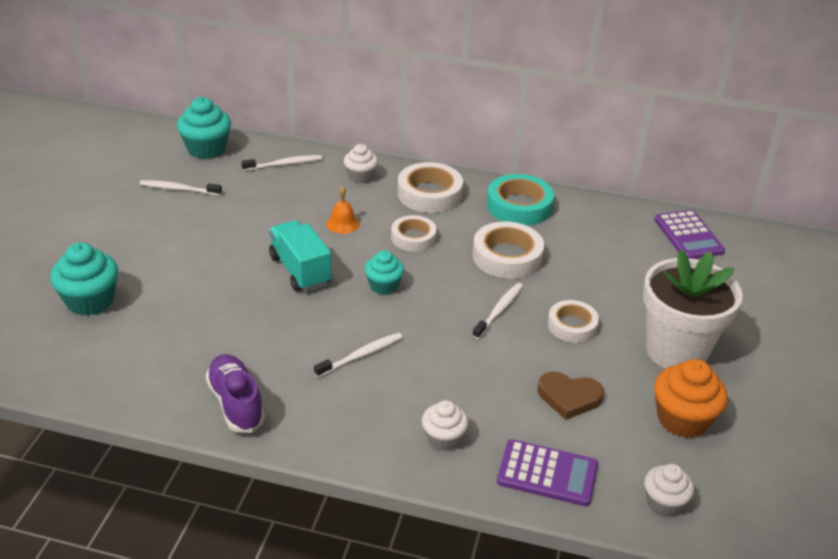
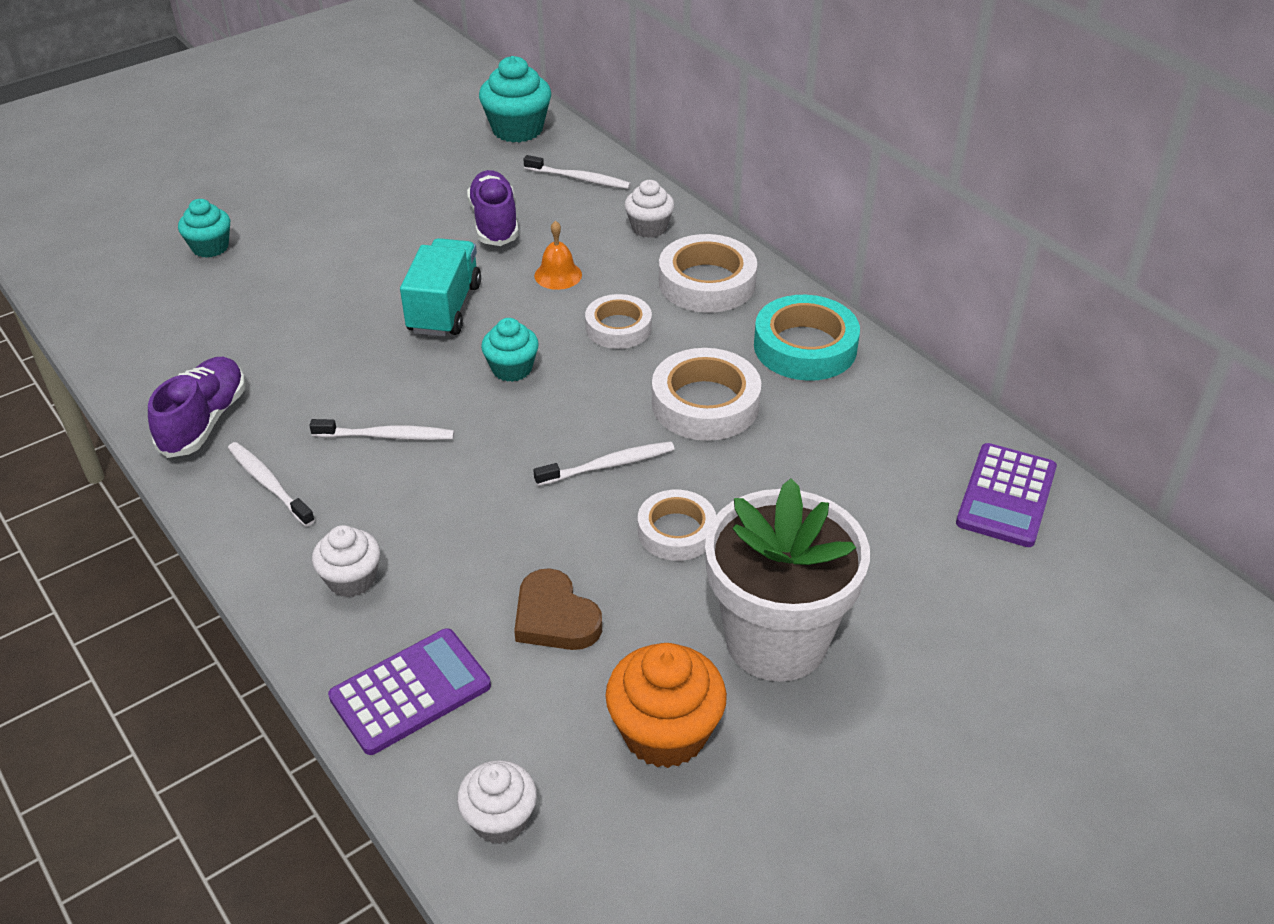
camera: 40 degrees right, 5 degrees up
turquoise cupcake [50,242,118,316] -> turquoise cupcake [178,199,230,258], size x0.63
white toothbrush [140,180,222,195] -> white toothbrush moved to [228,442,315,527]
purple calculator [497,439,598,506] -> purple calculator turned 90 degrees counterclockwise [328,628,491,755]
none -> purple shoe [467,170,519,246]

